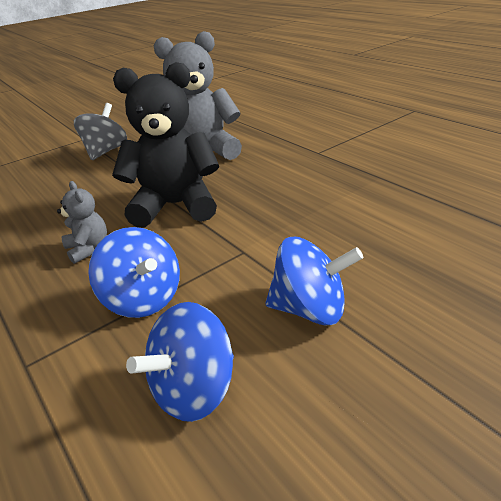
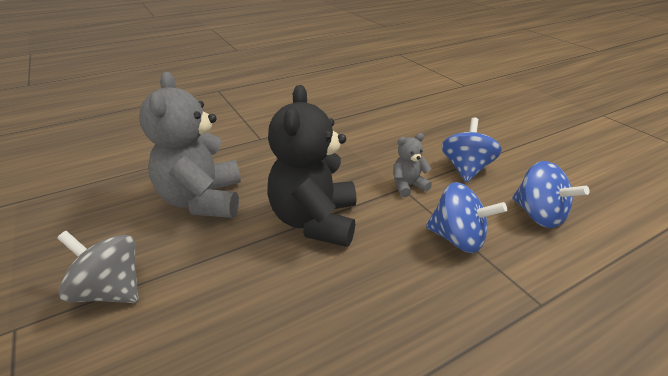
camera: 85 degrees left, 0 degrees up
grey teddy bear [57,181,107,264] -> grey teddy bear moved to [393,133,432,197]
blue spinning top [88,227,180,318] -> blue spinning top turned 60 degrees clockwise [426,182,507,253]

